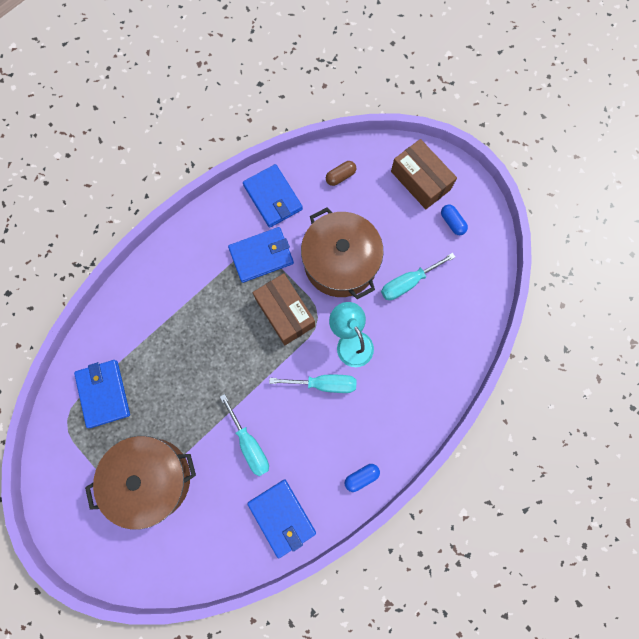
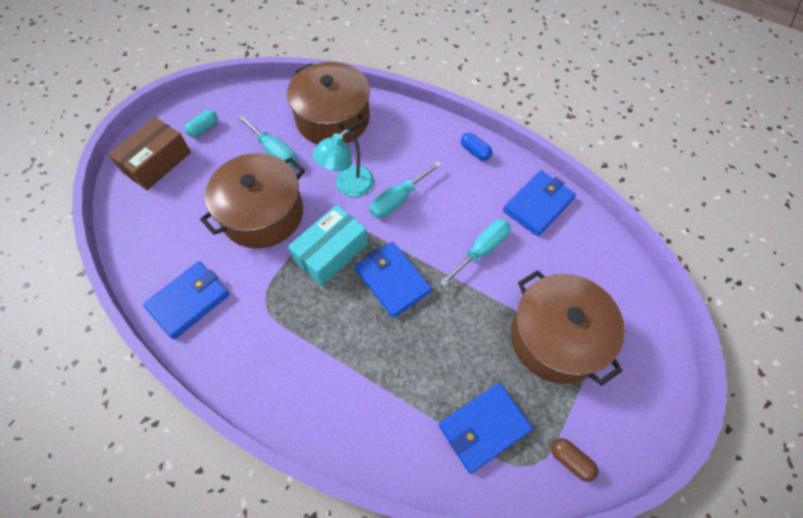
camera: 105 degrees left, 15 degrees down
blue wallet [228,227,294,283] -> blue wallet moved to [355,242,432,318]
brown box [253,273,315,345] -> turquoise box [288,205,368,286]
turquoise screwdriver [269,375,356,393] -> turquoise screwdriver turned 120 degrees counterclockwise [370,161,442,218]
brown capsule [326,161,356,186] -> brown capsule moved to [551,438,598,482]
blue capsule [441,205,468,235] -> turquoise capsule [185,110,218,137]
none -> brown pot [287,62,370,145]

